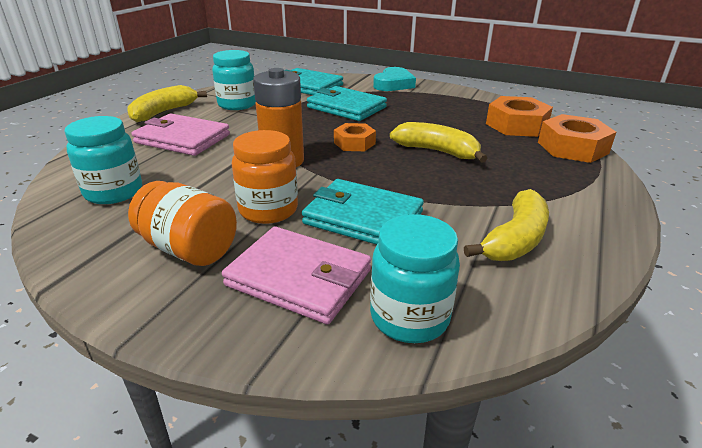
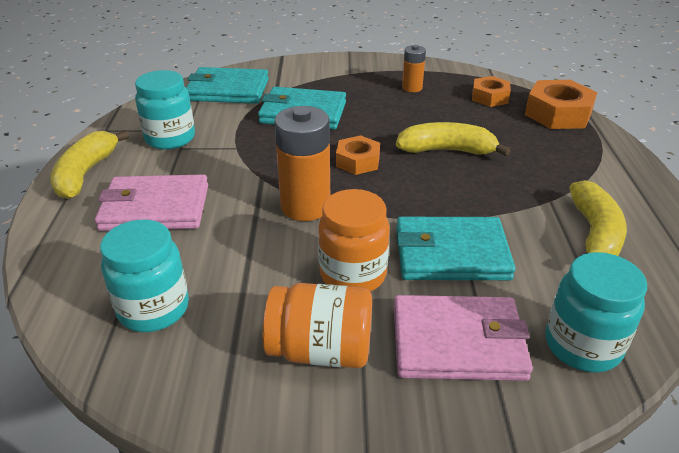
camera: 25 degrees left, 5 degrees up
turquoise heart [373,67,416,91] -> none
orange nut [486,96,553,137] -> orange nut [472,76,511,107], size x0.63
none -> orange battery [402,45,426,92]

